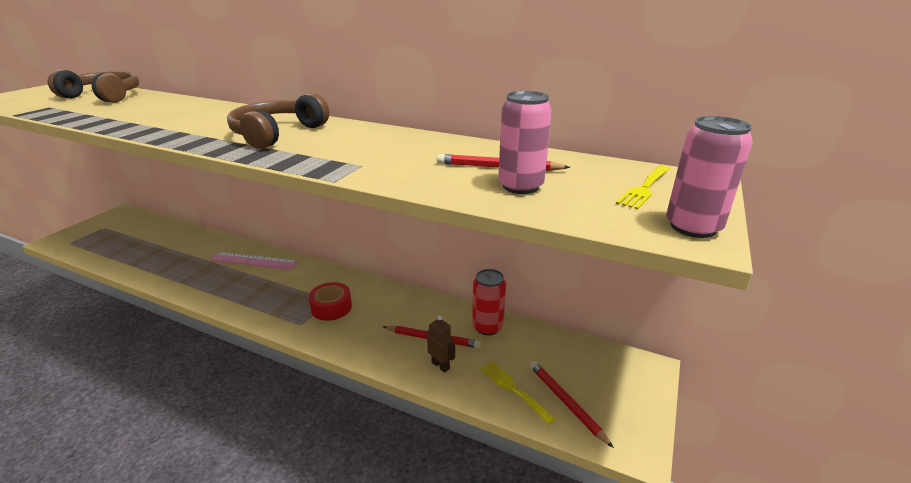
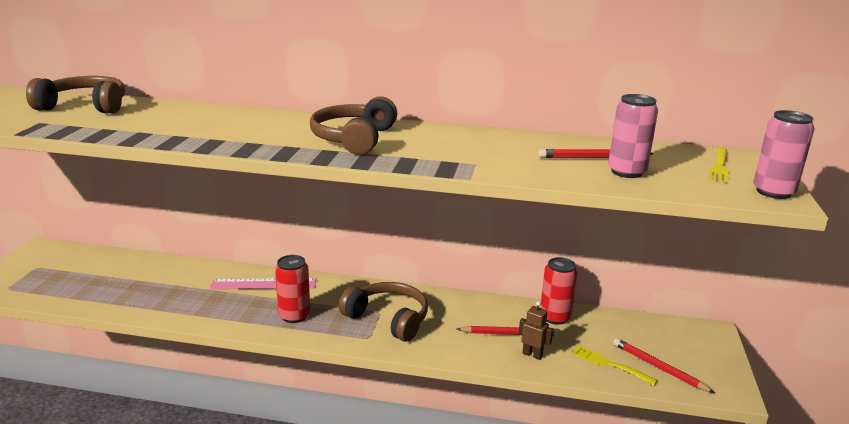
camera: 15 degrees left, 5 degrees down
red tape [309,282,352,321] -> brown headphones [339,282,428,342]
none -> red can [275,255,310,323]

